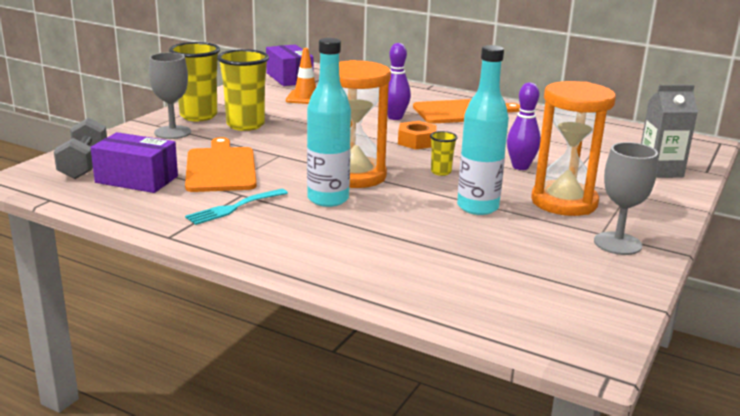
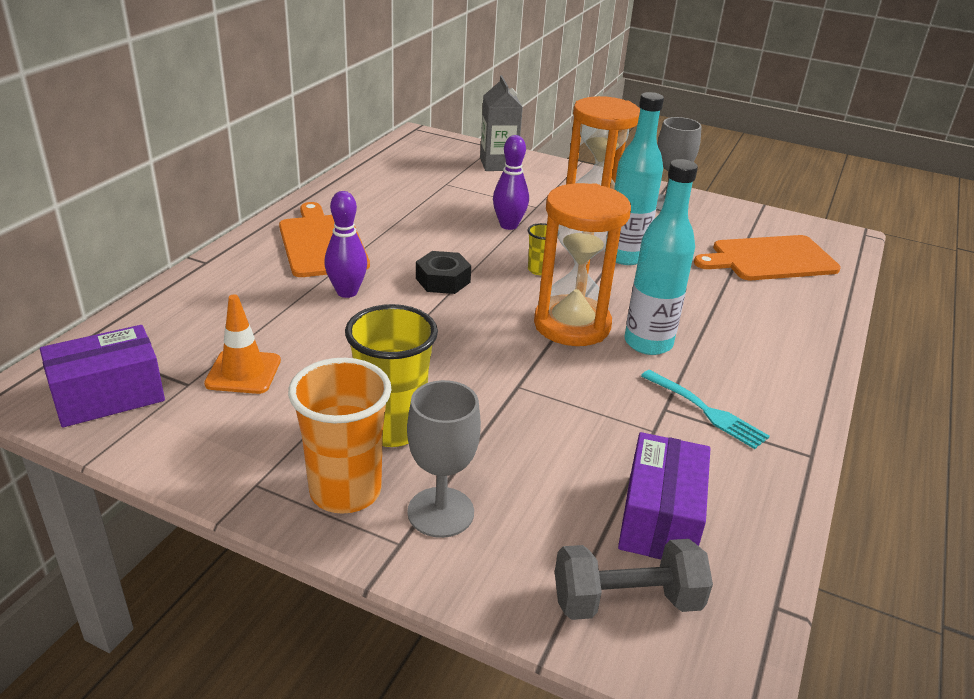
camera: 95 degrees left, 10 degrees up
yellow cup [169,42,220,121] -> orange cup [288,358,391,514]
orange cutting board [185,137,257,192] -> orange cutting board moved to [694,235,841,280]
orange nut [398,121,437,149] -> black nut [416,251,471,294]

